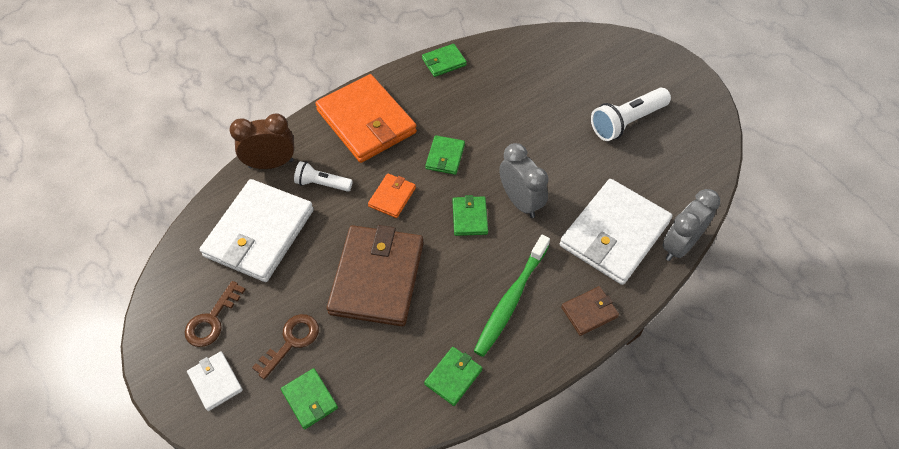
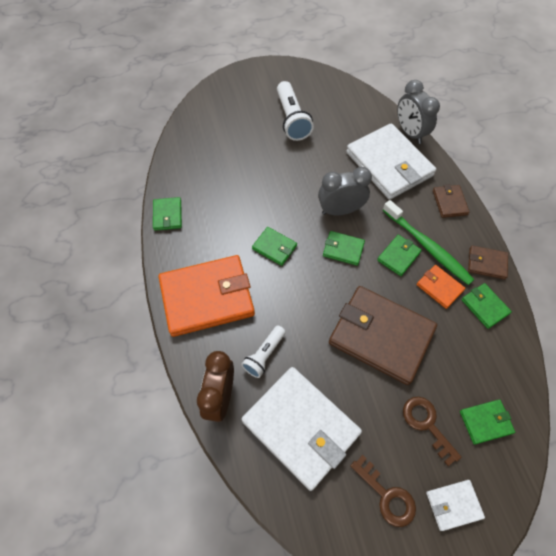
camera: 70 degrees left, 5 degrees up
orange wallet [368,173,416,218] -> orange wallet moved to [417,265,465,309]
none -> green wallet [377,235,422,276]
none -> brown wallet [468,246,508,279]

